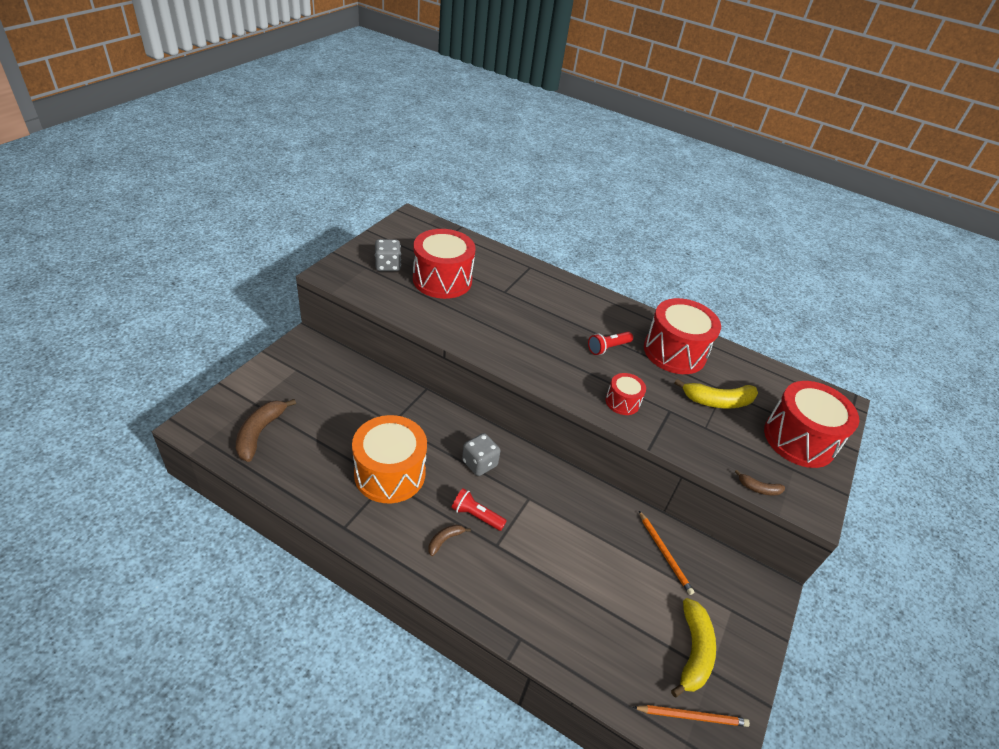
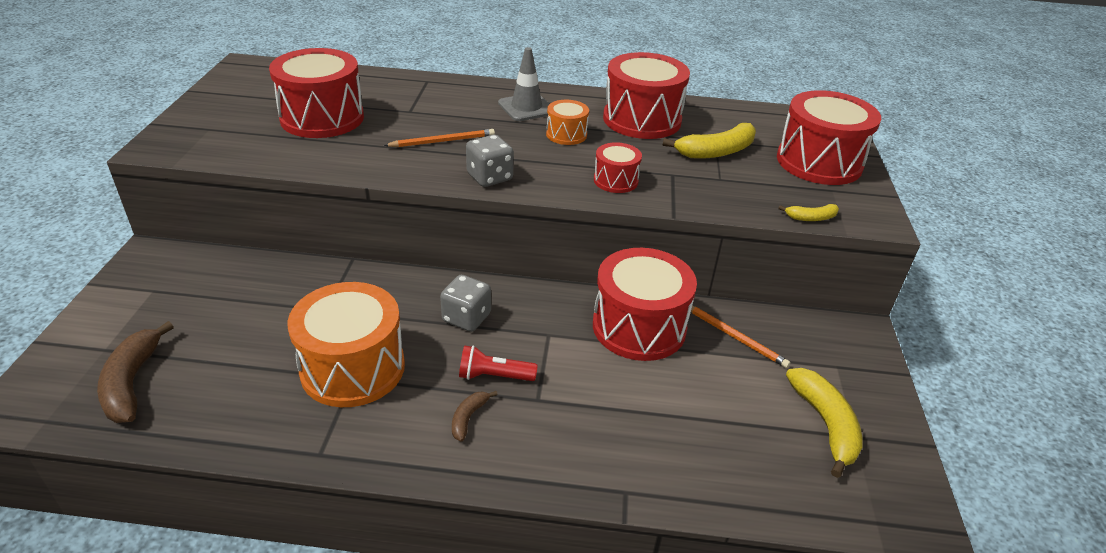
camera: 20 degrees left, 5 degrees down
grey dice [375,239,401,271] -> grey dice moved to [466,135,514,187]
red flashlight [588,331,633,355] -> orange drum [546,100,589,145]
orange pencil [633,705,750,727] -> orange pencil moved to [384,129,495,147]
brown banana [735,470,785,495] -> yellow banana [778,204,839,221]
none -> grey traffic cone [498,47,549,121]
none -> red drum [593,248,697,361]

